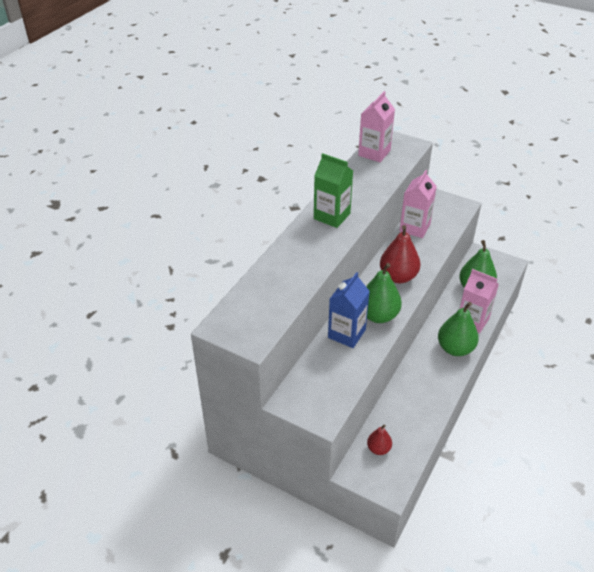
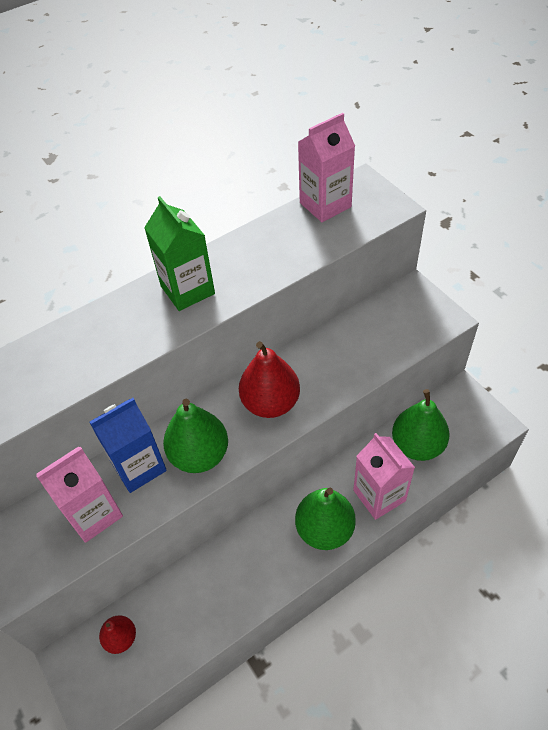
camera: 30 degrees right, 10 degrees up
pink carton [400,170,437,238] -> pink carton moved to [36,446,123,543]

